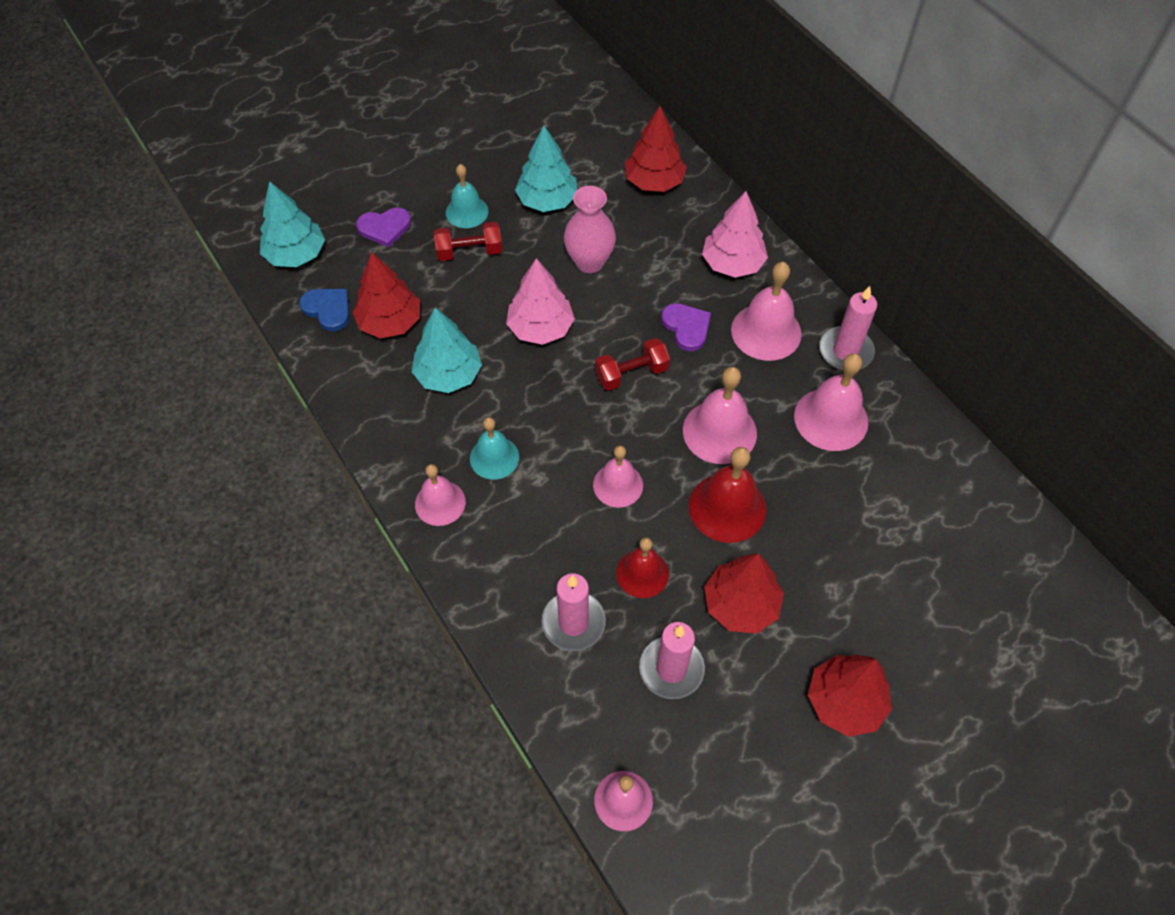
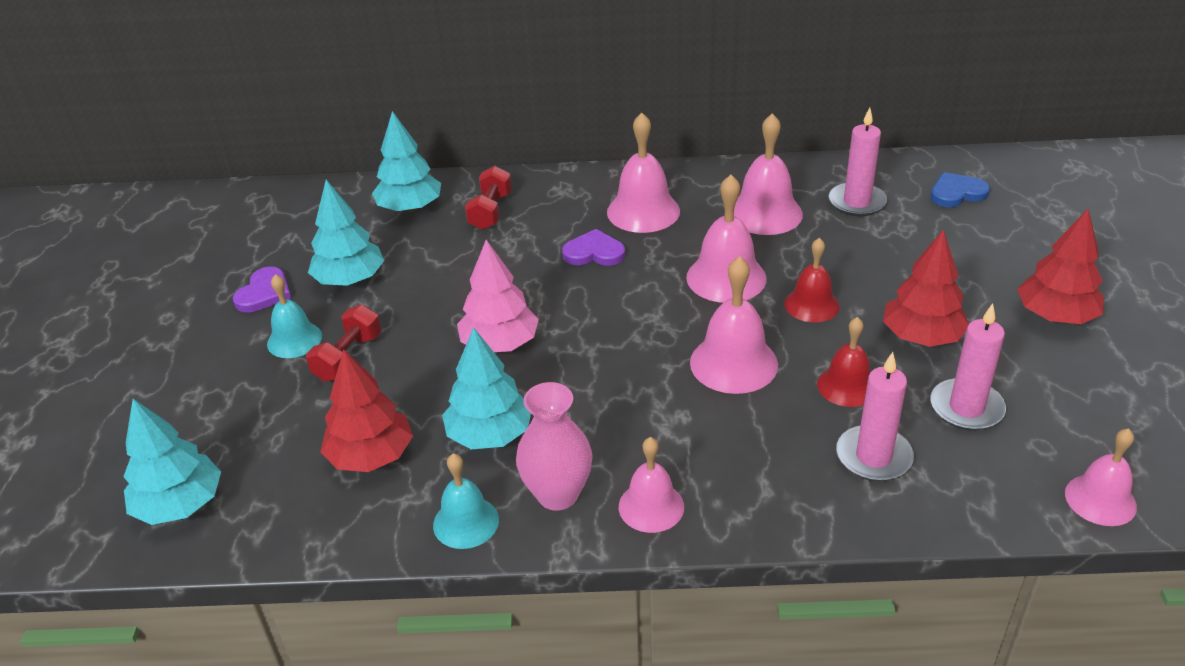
camera: 55 degrees left, 20 degrees down
blue heart [299,289,350,331] -> blue heart moved to [931,172,990,207]
purple heart [356,208,411,247] -> purple heart moved to [233,267,291,312]
turquoise bell [470,417,519,480] -> turquoise bell moved to [433,453,499,549]
pink vase [564,186,616,273] -> pink vase moved to [516,382,593,511]
pink bell [593,446,643,508] -> pink bell [690,256,778,394], size x1.52
red dumbbell [595,338,670,391] -> red dumbbell moved to [465,166,512,230]
red tree [625,106,687,192] -> turquoise tree [372,111,441,212]
red bell [689,447,766,543] -> red bell [784,238,840,322], size x0.66
pink tree [702,191,768,278] -> none
pink candle [819,286,877,370] -> pink candle moved to [828,108,887,217]

